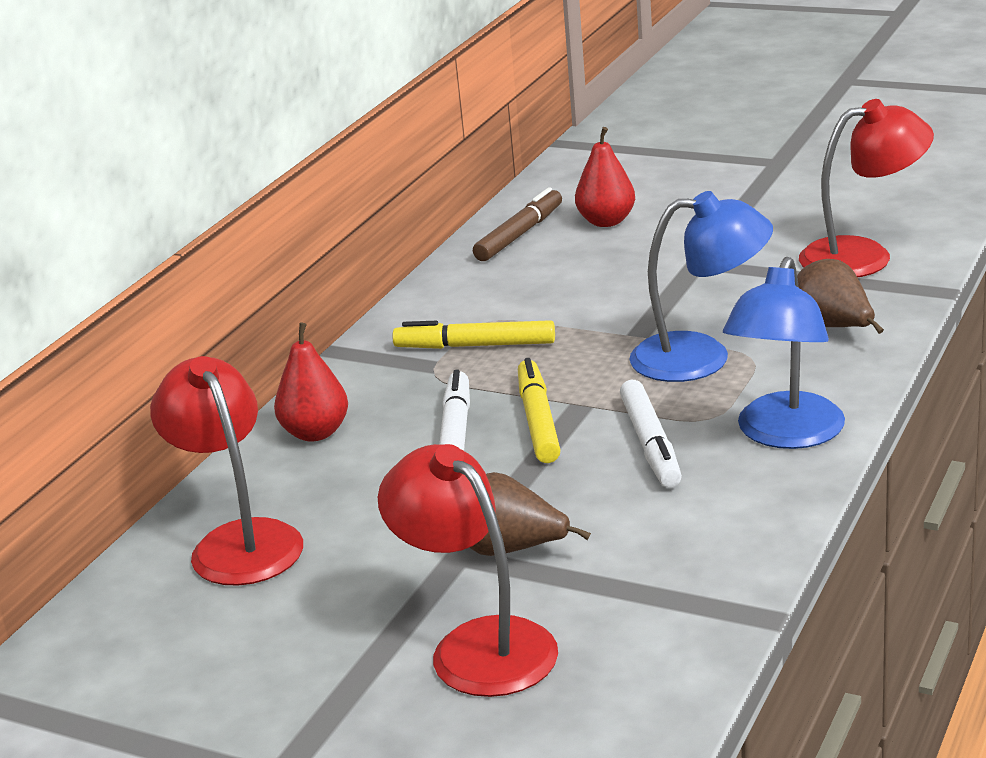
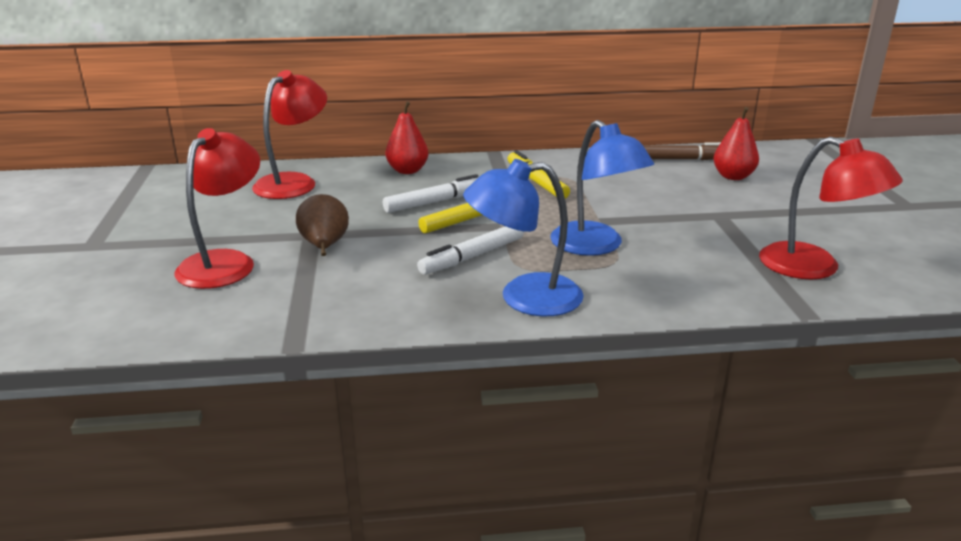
camera: 55 degrees right, 0 degrees up
brown pear [797,259,884,334] -> none

